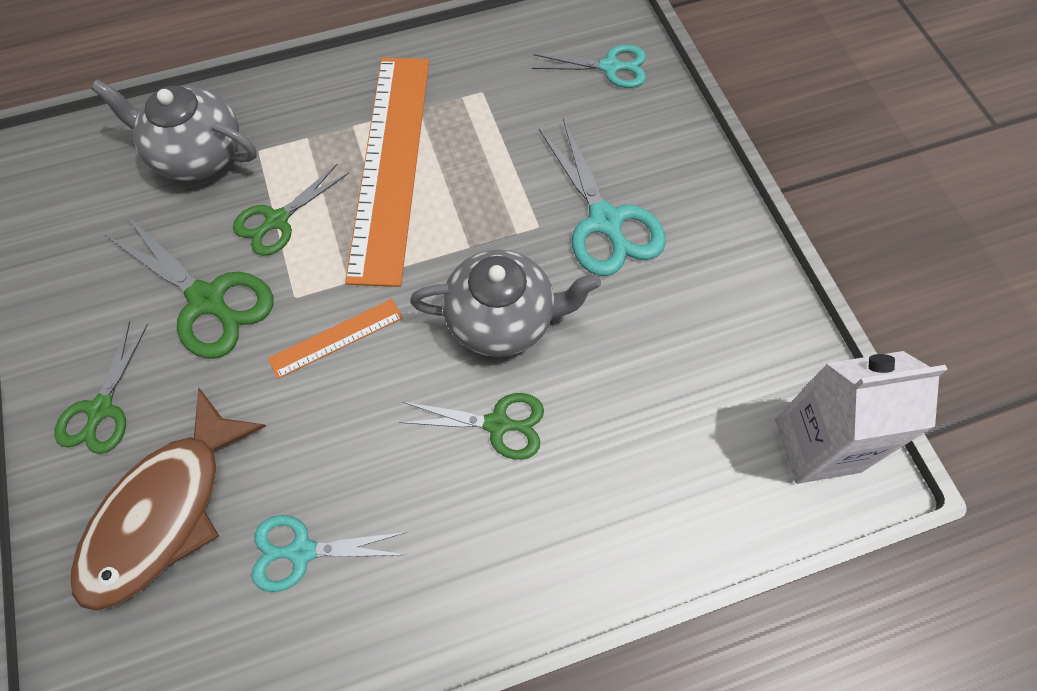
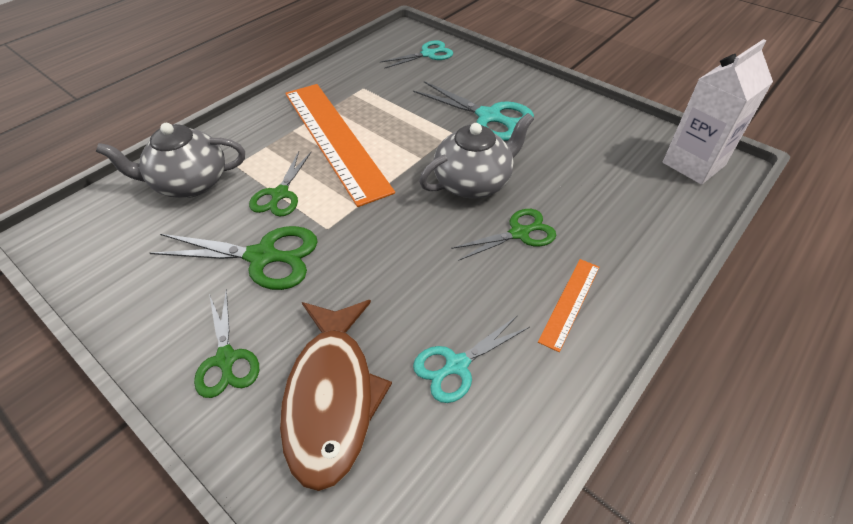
camera: 30 degrees left, 15 degrees down
orange ruler [268,299,403,379] -> orange ruler moved to [538,259,599,352]

